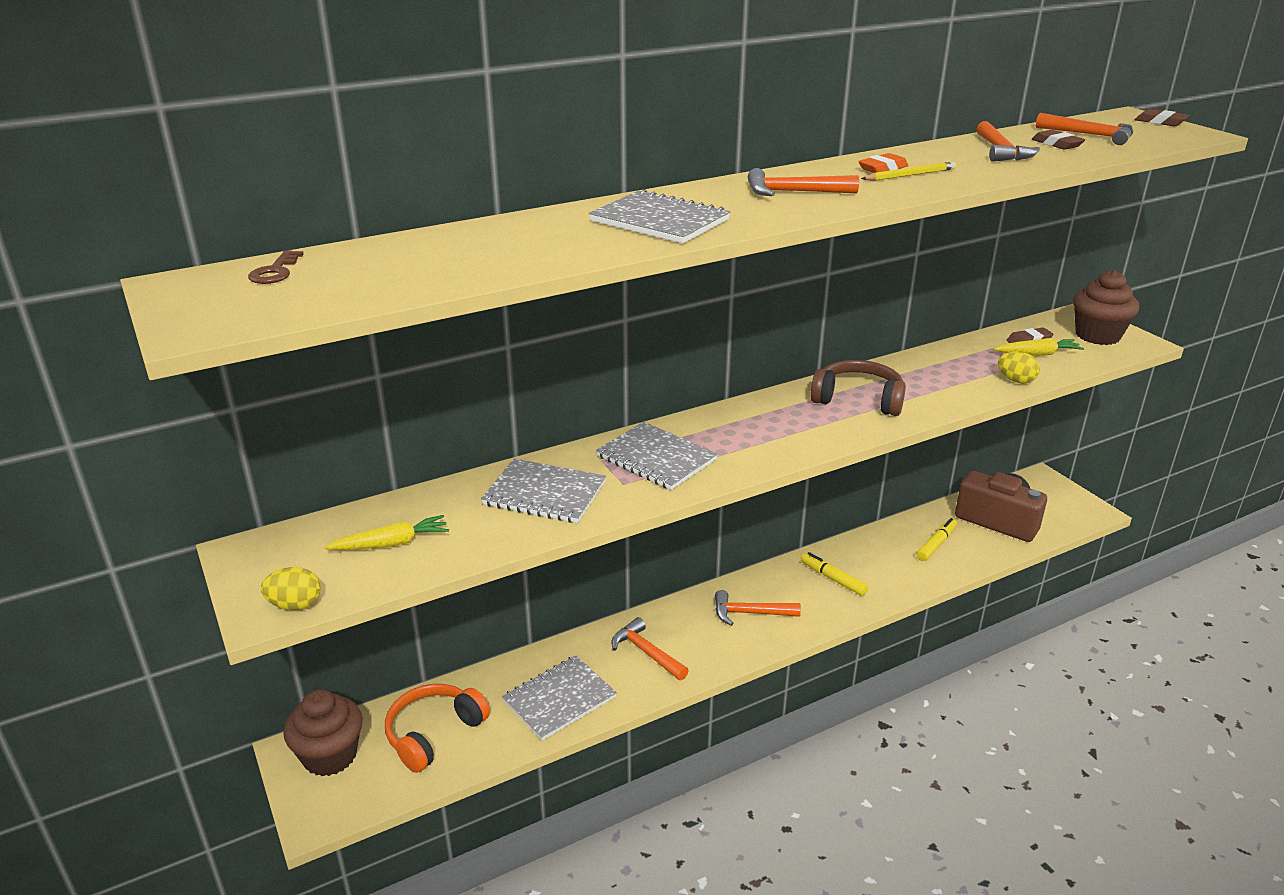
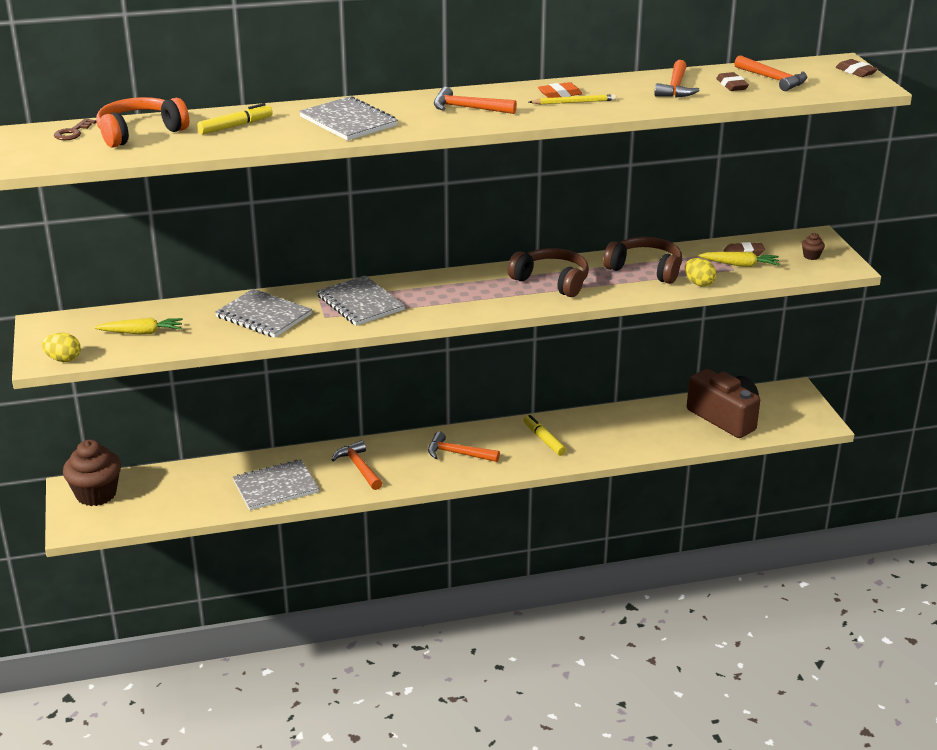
camera: 15 degrees right, 0 degrees up
orange headphones [385,684,490,773] -> orange headphones moved to [96,97,189,148]
yellow marker [917,518,957,561] -> yellow marker moved to [197,103,273,135]
brown cupcake [1073,270,1139,345] -> brown cupcake [802,233,825,260], size x0.41
none -> brown headphones [603,237,682,284]

